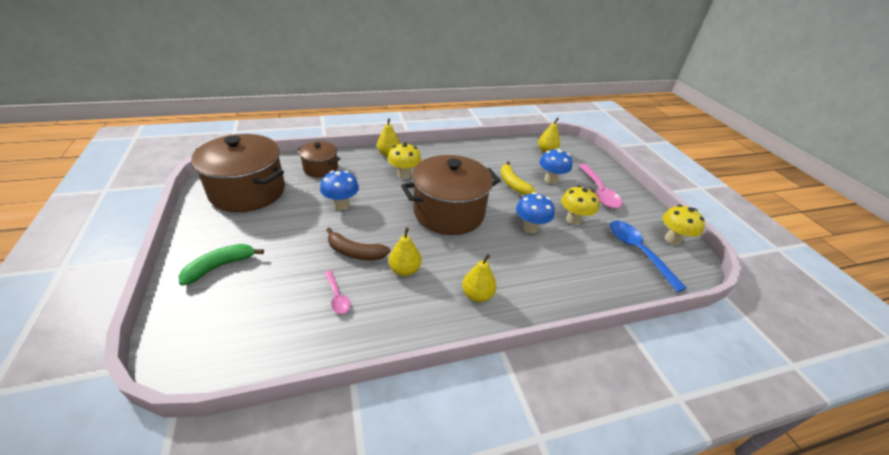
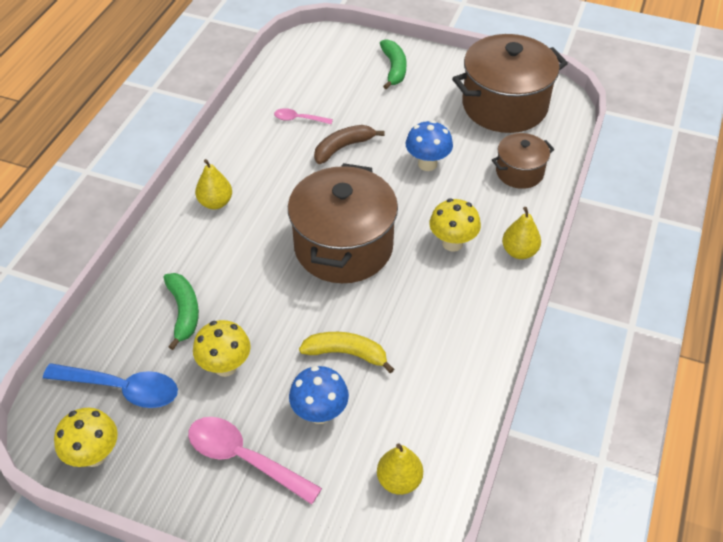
camera: 130 degrees right, 10 degrees up
yellow pear [389,227,422,276] -> none
blue mushroom [516,192,555,233] -> none
none -> green banana [163,273,199,350]

